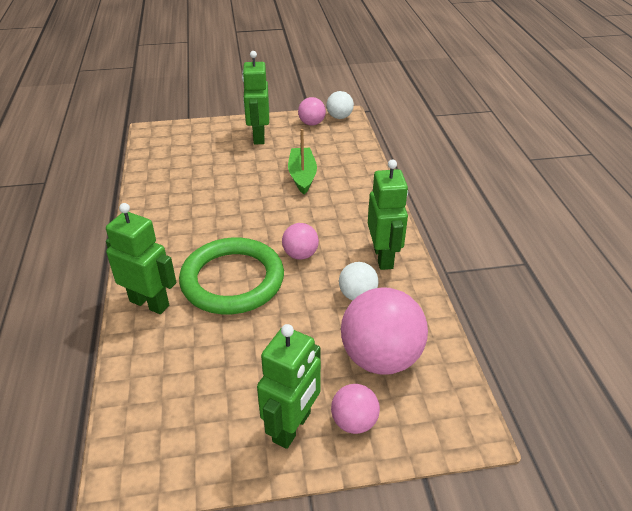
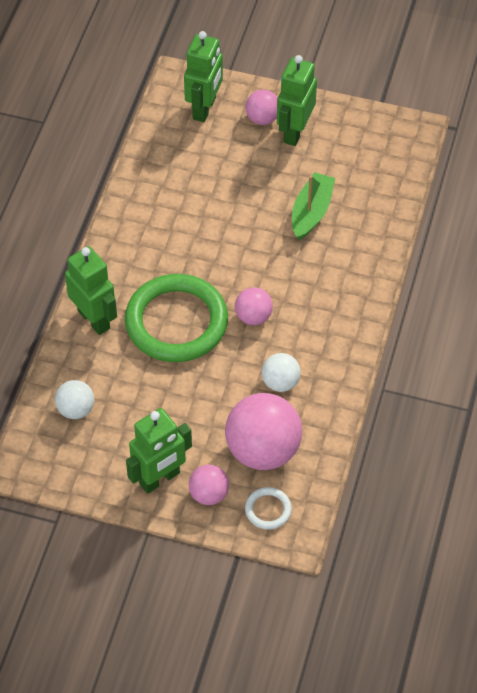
camera: 25 degrees right, 15 degrees up
pink ball [298,97,326,126] -> pink ball moved to [245,90,278,125]
white ball [326,91,354,119] -> white ball moved to [55,380,94,419]
green robot [368,159,408,270] -> green robot moved to [184,31,223,122]
none -> white ring [245,487,292,530]

